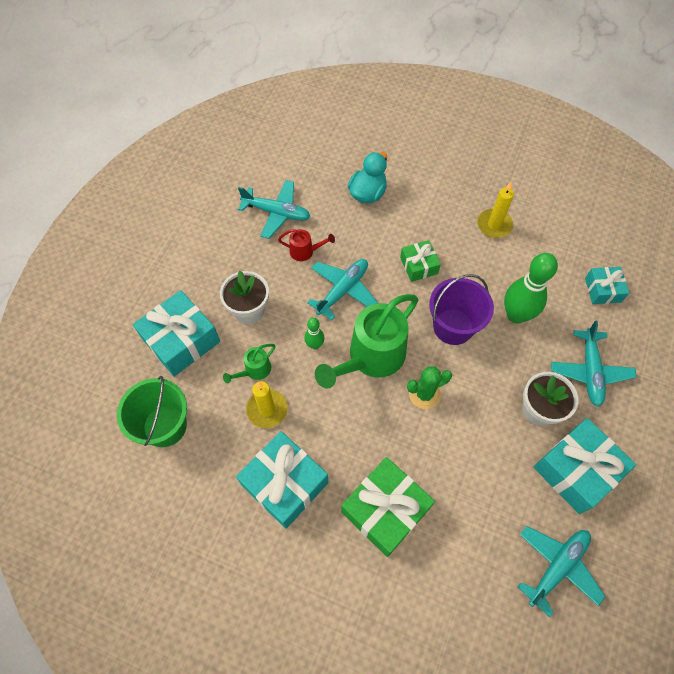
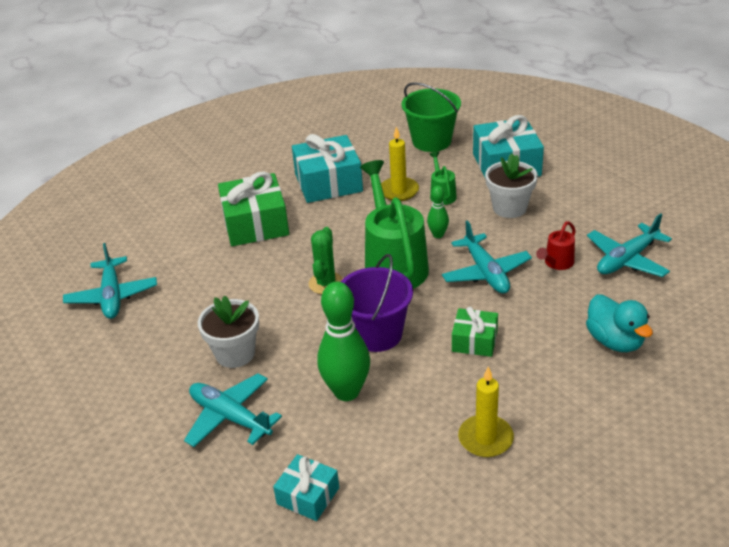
camera: 125 degrees right, 25 degrees down
turquoise gift [534,418,636,514] -> none

